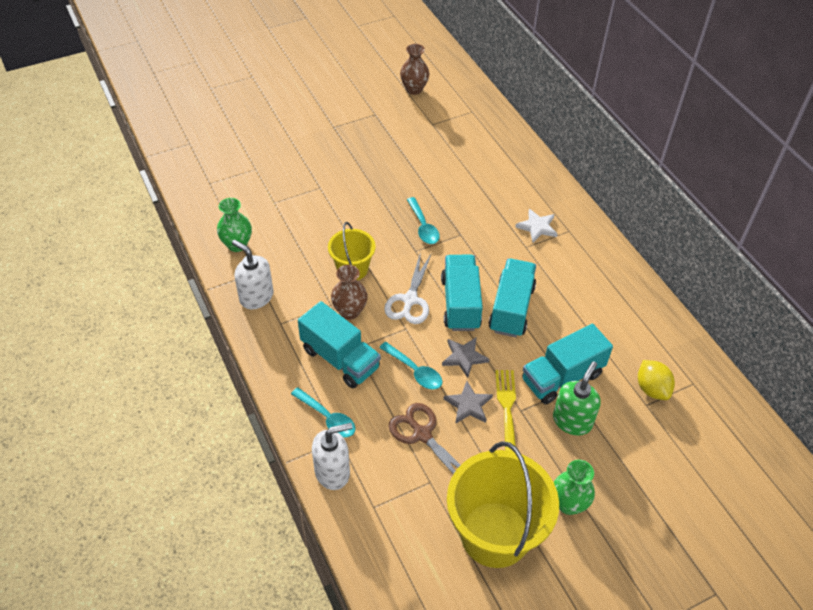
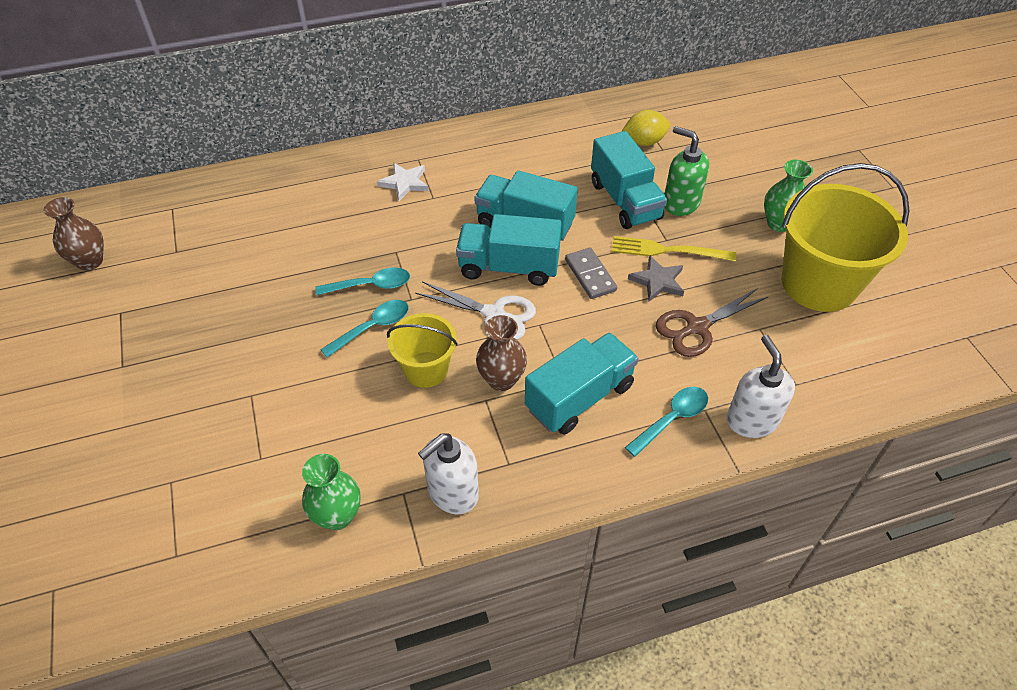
camera: 80 degrees left, 0 degrees up
turquoise spoon [379,342,442,390] -> turquoise spoon moved to [320,300,409,358]
grey star [442,337,490,378] -> grey domino [565,248,617,299]

